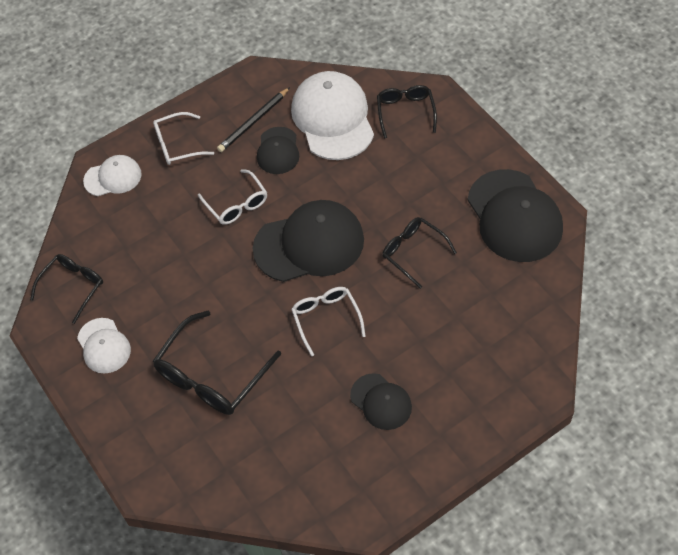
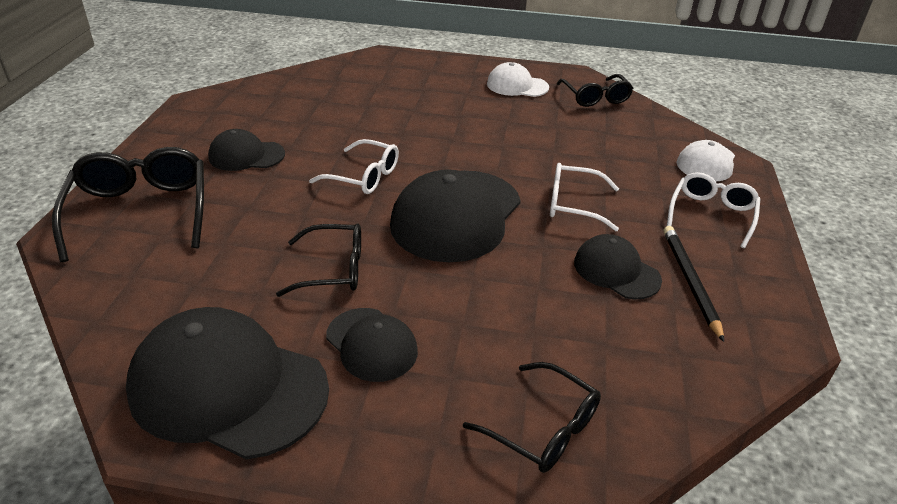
camera: 130 degrees right, 20 degrees down
black glasses [153,311,281,415] -> black glasses moved to [52,147,204,262]
white cap [291,71,374,160] -> none
none -> black cap [326,308,418,382]

